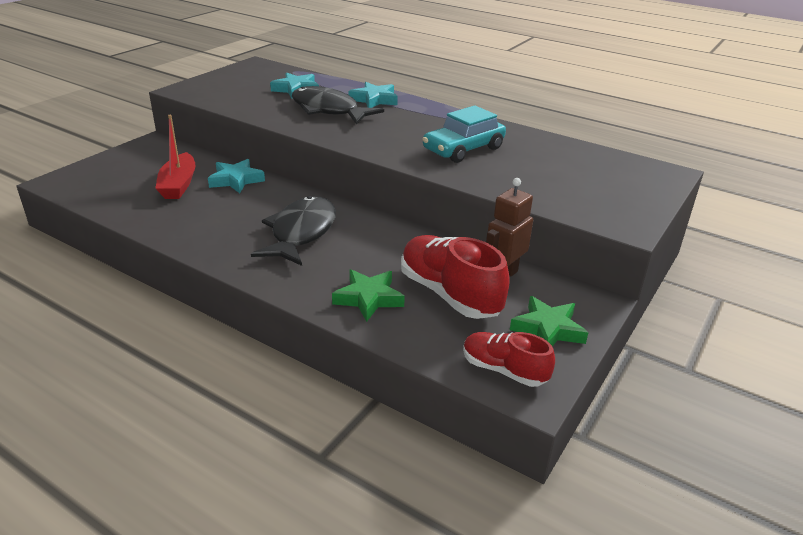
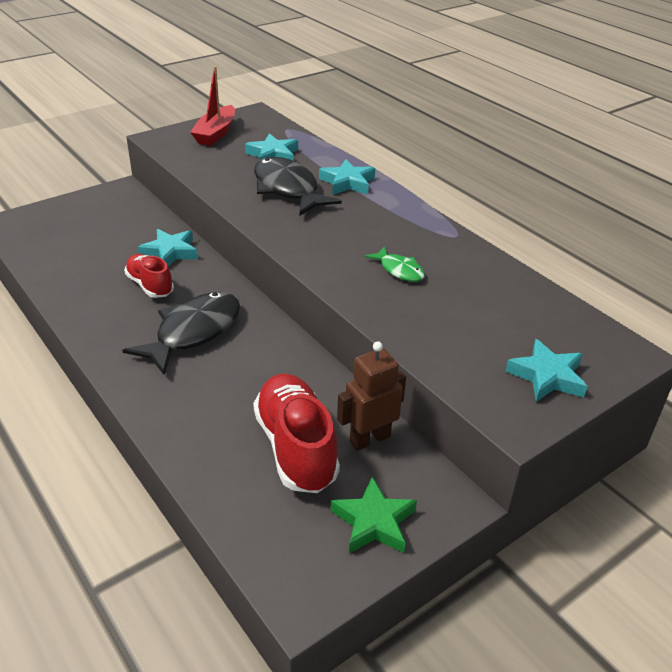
camera: 20 degrees right, 5 degrees up
red boat [155,115,196,199] -> red boat moved to [190,66,235,146]
green star [332,269,405,322] -> none
turquoise car [422,105,506,163] -> green fish [365,246,425,282]
red shoe [463,332,555,387] -> red shoe moved to [124,254,174,298]
none -> turquoise star [505,339,588,402]

